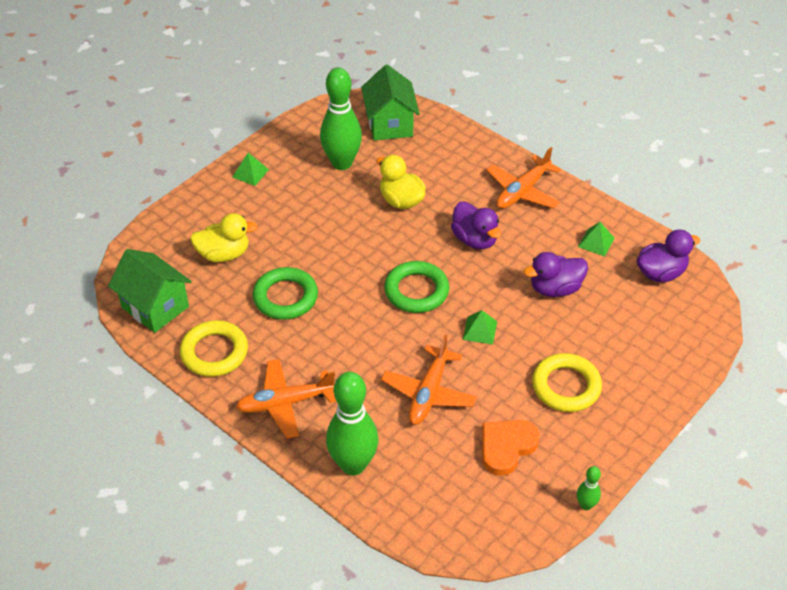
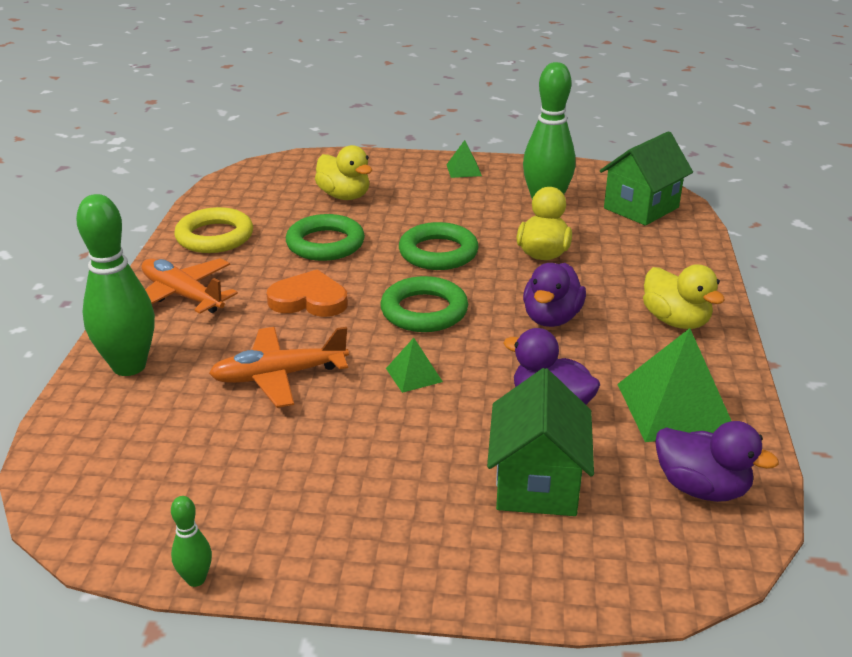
camera: 55 degrees right, 15 degrees down
green house [108,249,192,333] -> green house moved to [487,368,594,516]
orange heart [482,420,540,476] -> orange heart moved to [266,269,348,317]
orange plane [486,147,561,209] -> yellow duck [643,264,725,329]
yellow ring [532,353,602,412] -> none
green pyramid [578,222,615,257] -> green pyramid [617,328,732,442], size x2.02
none -> green ring [399,222,479,270]

